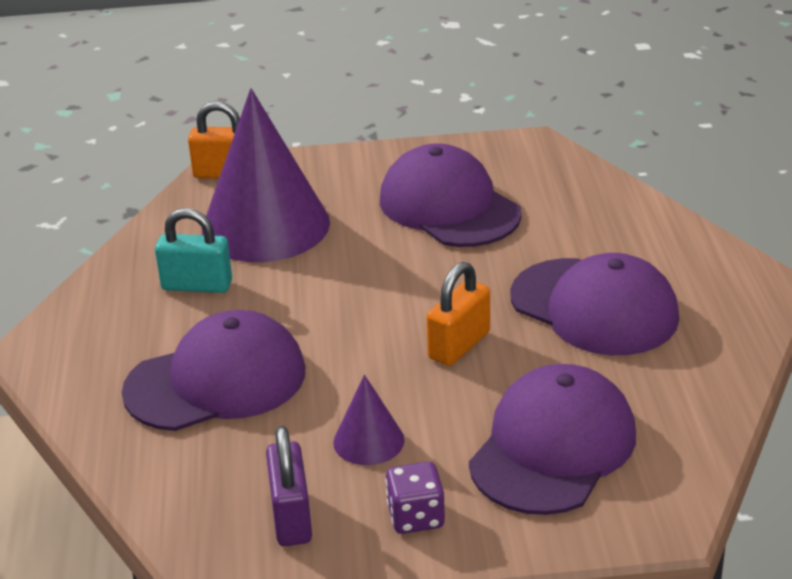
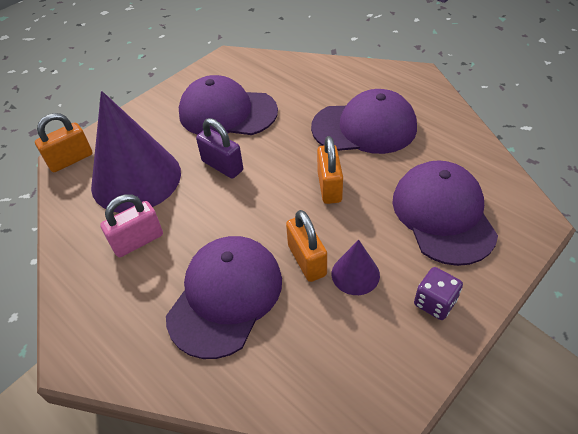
camera: 40 degrees left, 15 degrees up
turquoise padlock [155,208,232,293] -> pink padlock [100,194,163,257]
purple padlock [266,426,312,546] -> purple padlock moved to [196,118,243,179]
none -> orange padlock [286,210,327,282]

